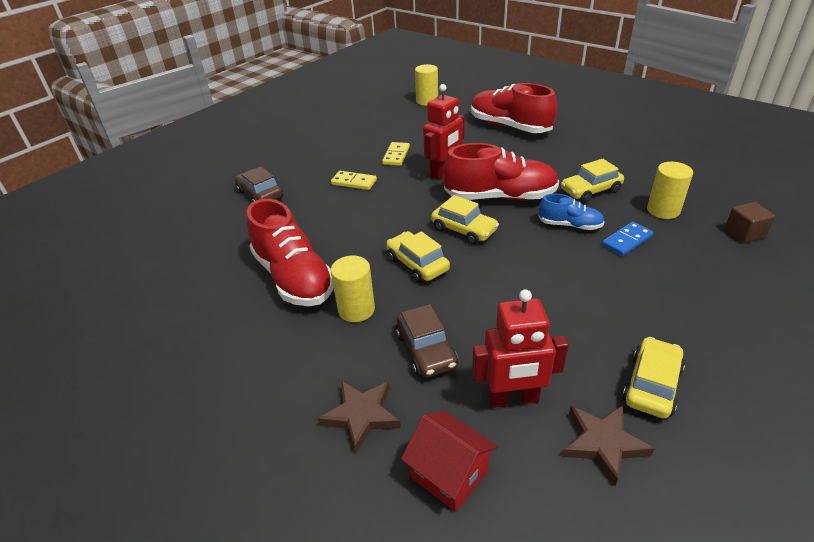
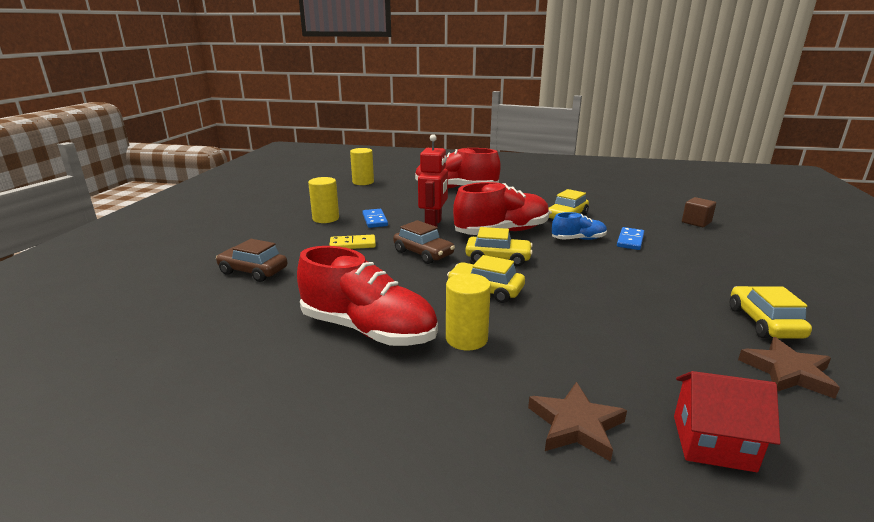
camera: 30 degrees left, 15 degrees down
yellow domino [382,142,410,166] -> blue domino [362,209,388,228]
brown car [396,304,458,378] -> brown car moved to [393,220,455,264]
red robot [472,289,569,408] -> none
yellow cylinder [647,162,693,219] -> yellow cylinder moved to [308,177,339,223]

